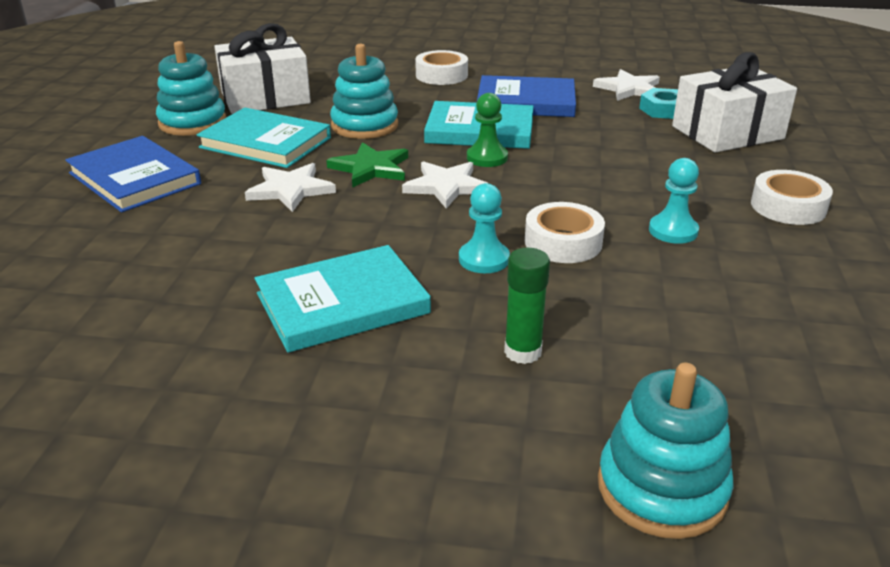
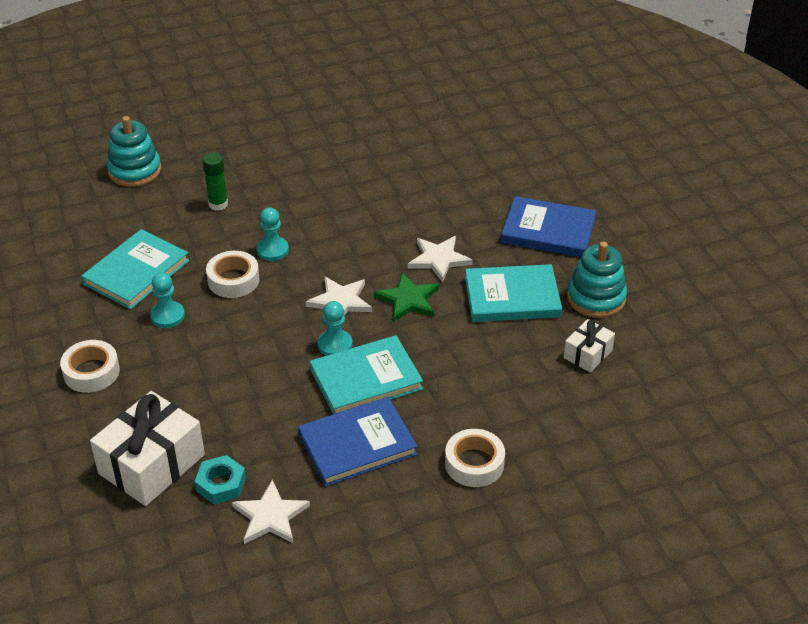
camera: 150 degrees right, 10 degrees up
white gift [214,23,311,114] -> white gift [563,319,615,373], size x0.52
turquoise book [255,245,431,353] -> turquoise book moved to [81,229,189,309]
turquoise stacking toy [330,44,398,139] -> none
green pawn [467,93,508,167] -> turquoise pawn [318,301,352,356]

